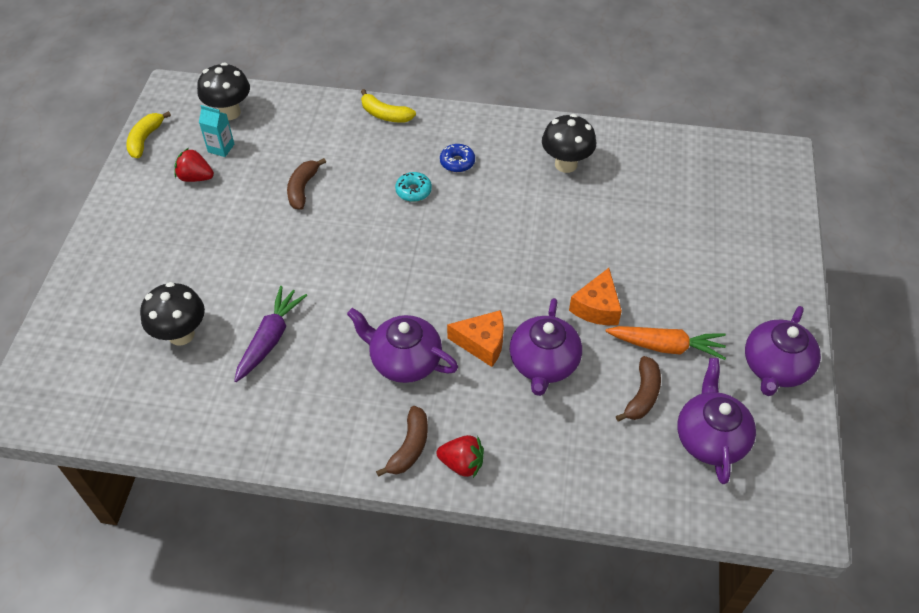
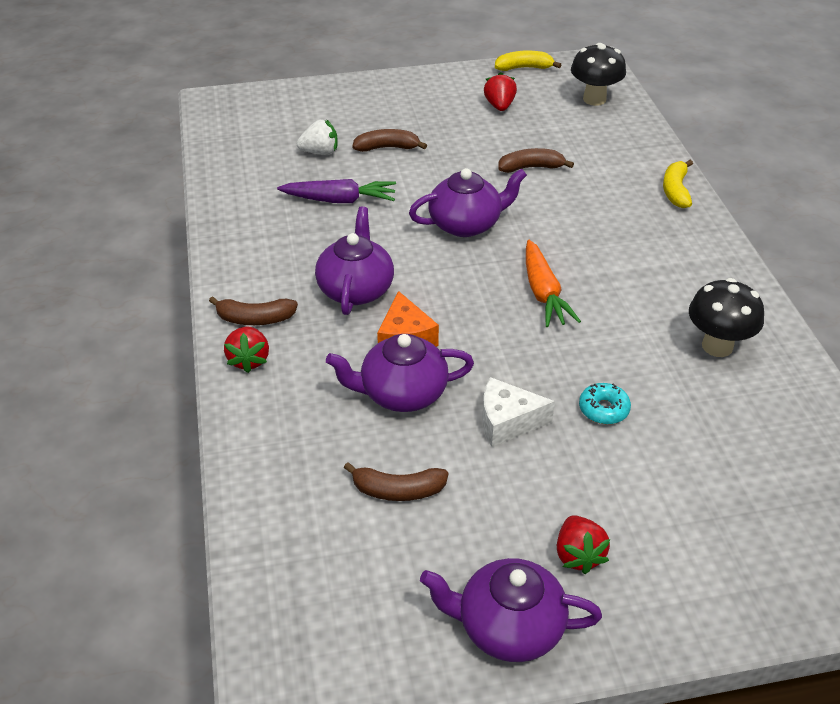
camera: 70 degrees right, 10 degrees down
black mushroom [140,282,205,346] -> white strawberry [296,119,338,155]
turquoise carton [199,105,234,157] -> none
turquoise donut [395,172,432,202] -> turquoise donut moved to [579,383,631,424]
blue donut [440,144,475,172] -> none
orange cheese [569,268,622,325] -> white cheese [482,377,555,447]
orange carrot [605,326,726,360] -> orange carrot moved to [526,240,581,327]
purple teapot [677,358,756,484] -> purple teapot moved to [409,168,527,237]
none -> brown banana [352,129,427,152]
none -> red strawberry [557,515,610,574]

